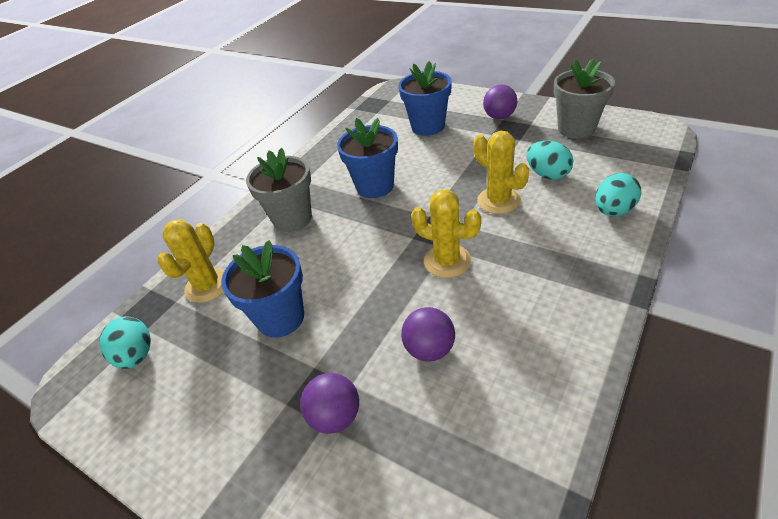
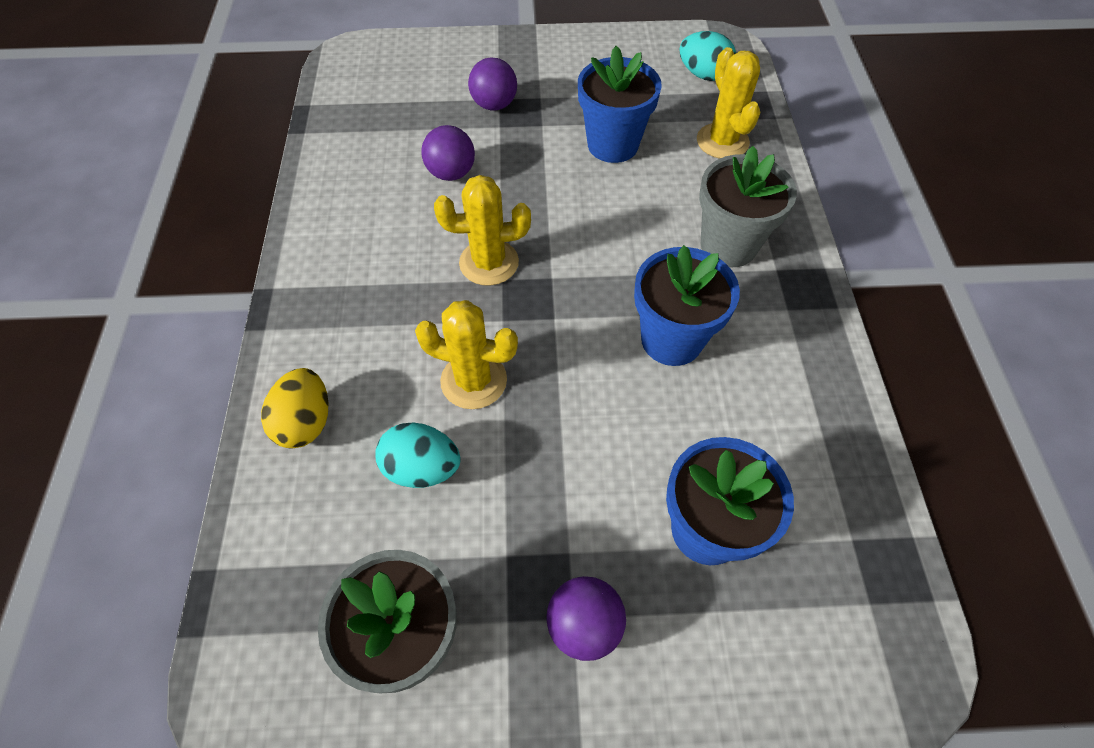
camera: 140 degrees right, 15 degrees up
turquoise egg [595,173,641,216] -> yellow egg [261,368,328,448]

